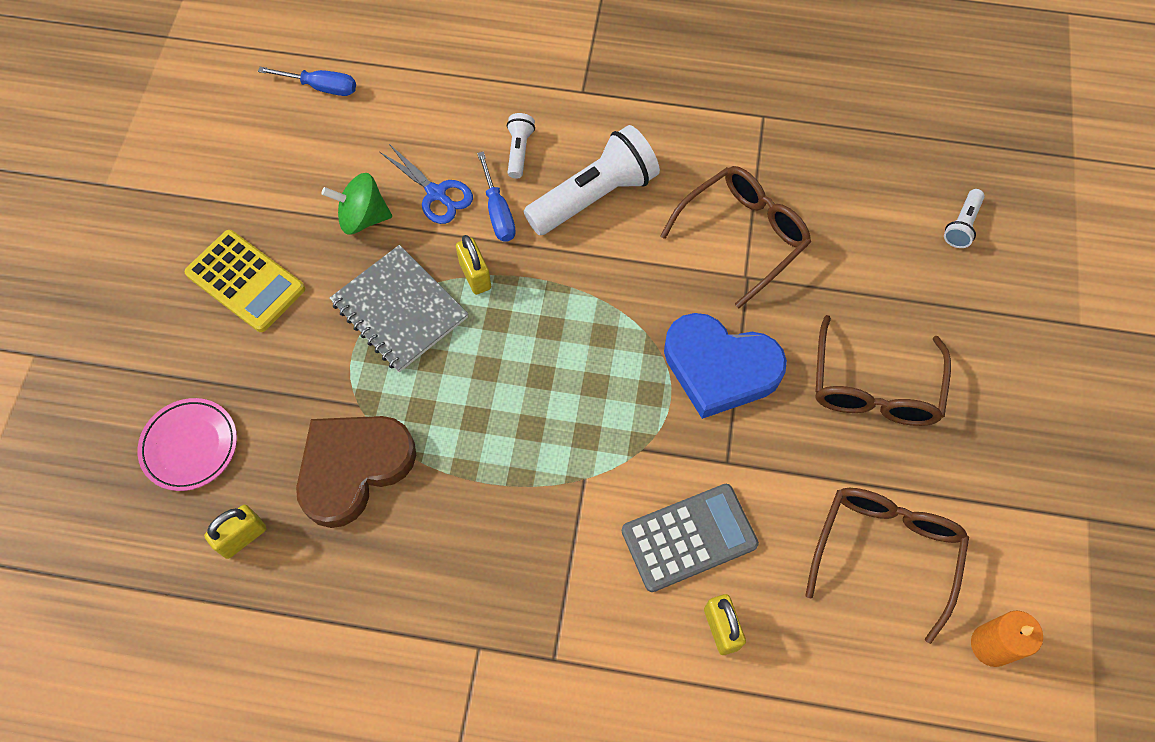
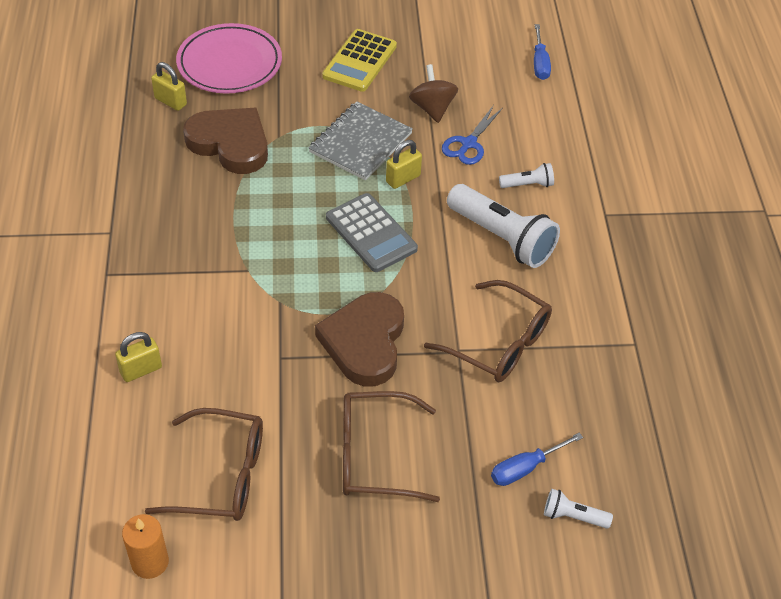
camera: 75 degrees right, 15 degrees down
pink plate [137,398,237,491] -> pink plate [176,23,282,94], size x1.57
green spinning top [322,173,392,235] -> brown spinning top [409,64,458,123]
blue screwdriver [477,151,516,242] -> blue screwdriver moved to [491,433,583,486]
grey calculator [622,484,759,592] -> grey calculator moved to [326,193,418,272]
blue heart [664,313,787,419] -> brown heart [315,292,404,387]

